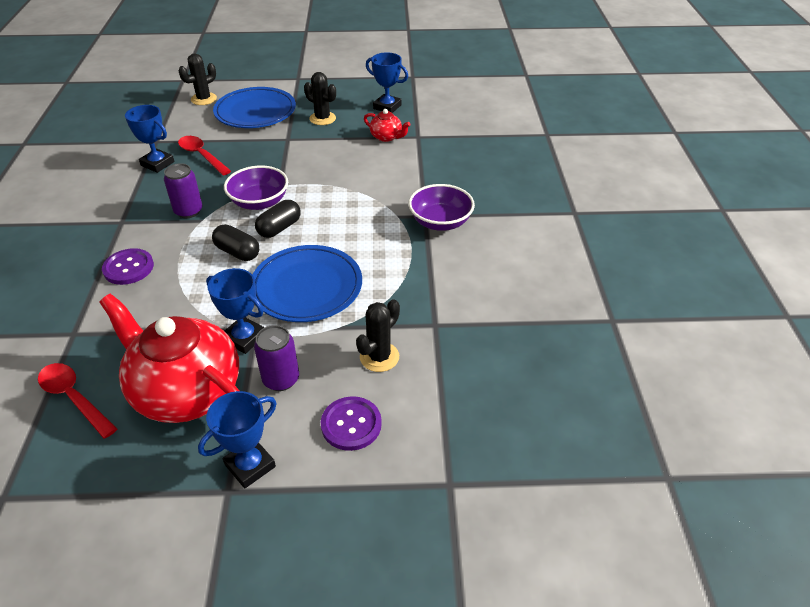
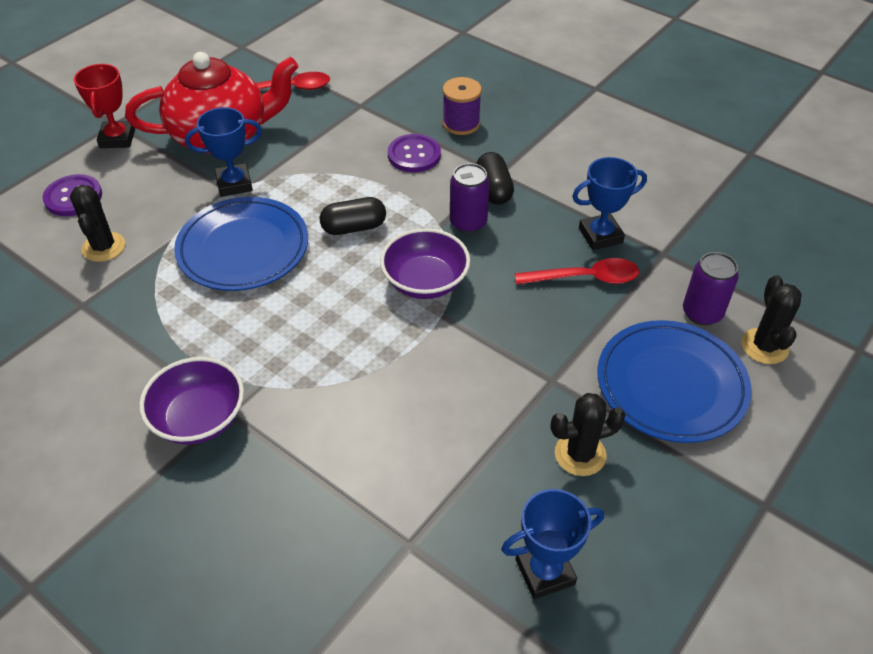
camera: 130 degrees right, 5 degrees up
blue trophy [198,391,277,488] -> red trophy [74,64,135,148]
purple can [254,325,299,391] -> purple can moved to [683,252,739,326]
black capsule [255,200,301,238] -> black capsule moved to [476,152,514,205]
red teapot [364,109,411,142] -> none
none -> purple spool [442,77,482,135]

